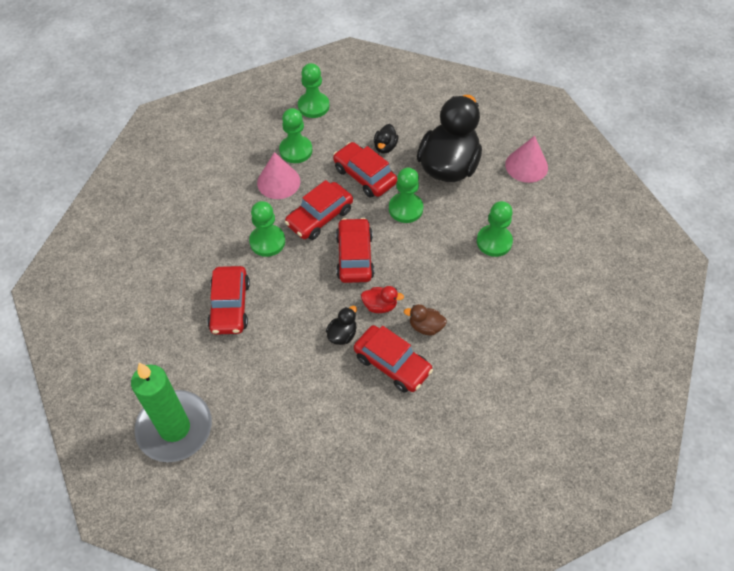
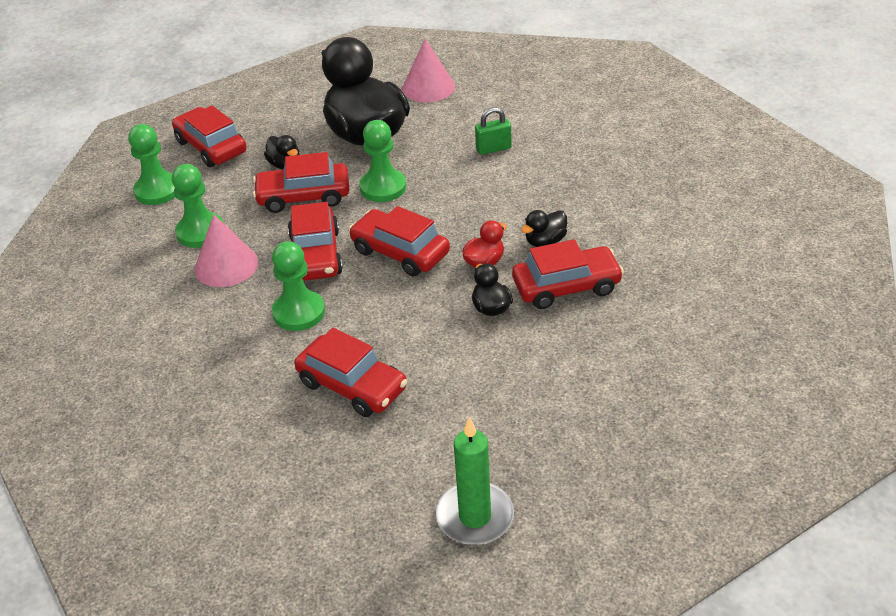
camera: 50 degrees left, 15 degrees down
green candle [131,363,212,462] -> green candle [436,417,514,545], size x0.66
brown duck [404,304,447,335] -> black duck [521,210,567,247]
green pawn [477,201,513,257] -> green padlock [475,107,512,155]
none -> red car [172,105,247,167]

